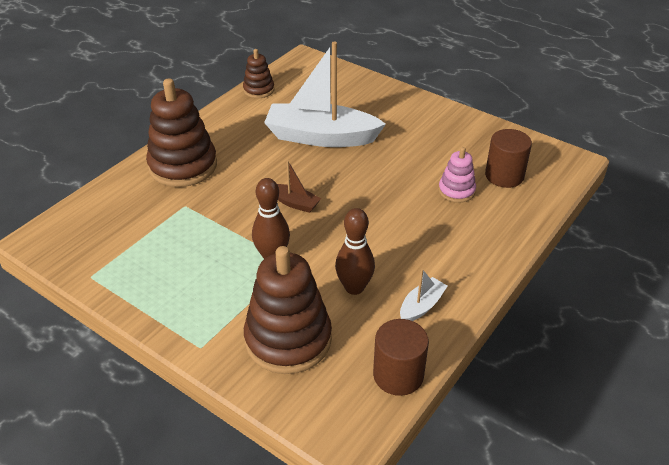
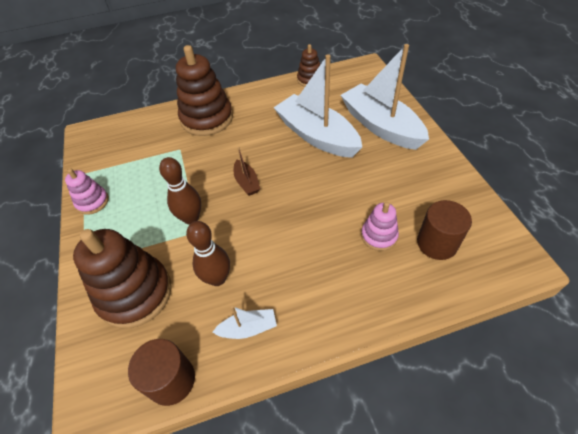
camera: 40 degrees right, 10 degrees up
none -> pink stacking toy [65,168,109,215]
none -> white boat [341,44,429,150]

